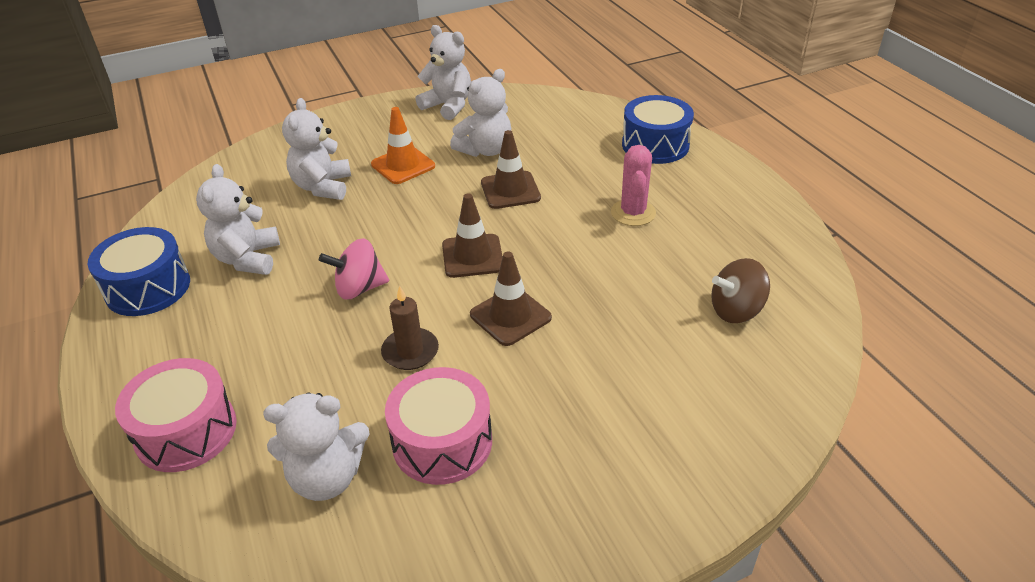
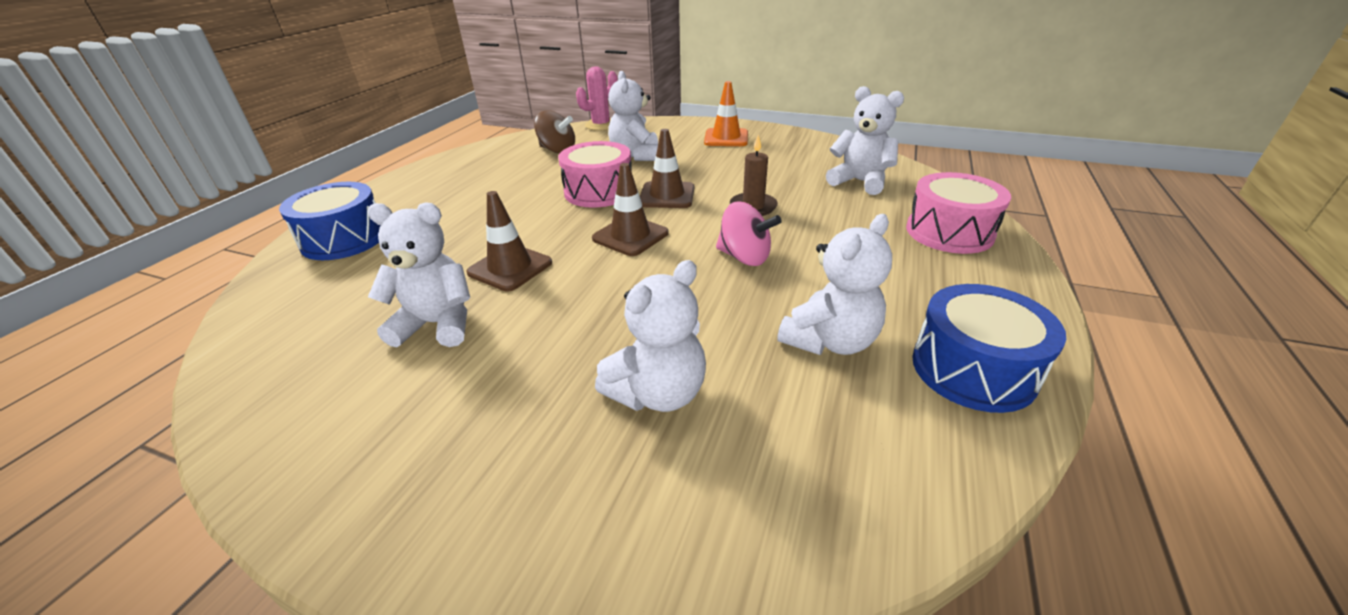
camera: 135 degrees left, 5 degrees down
orange traffic cone [371,107,435,184] -> orange traffic cone moved to [704,81,748,146]
pink drum [385,367,492,485] -> pink drum moved to [558,141,632,208]
white teddy bear [415,25,471,120] -> white teddy bear moved to [608,71,658,161]
pink cactus [611,145,656,226] -> pink cactus moved to [576,66,618,131]

